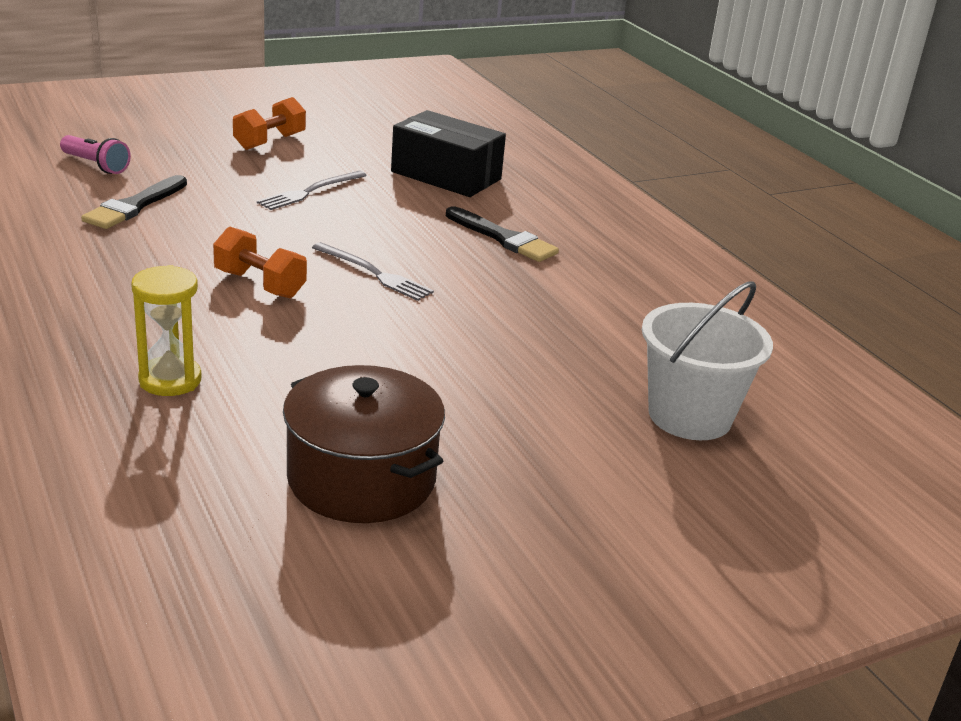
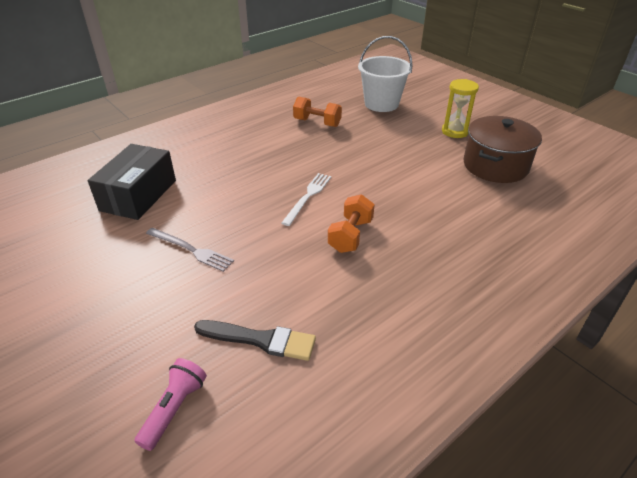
camera: 100 degrees left, 10 degrees up
yellow hourglass [131,265,202,396] -> yellow hourglass moved to [442,79,479,138]
orange dumbbell [233,97,306,150] -> orange dumbbell moved to [293,97,342,127]
grey fork [312,242,434,301] -> white fork [282,173,331,226]
black brush [446,206,559,262] -> none

